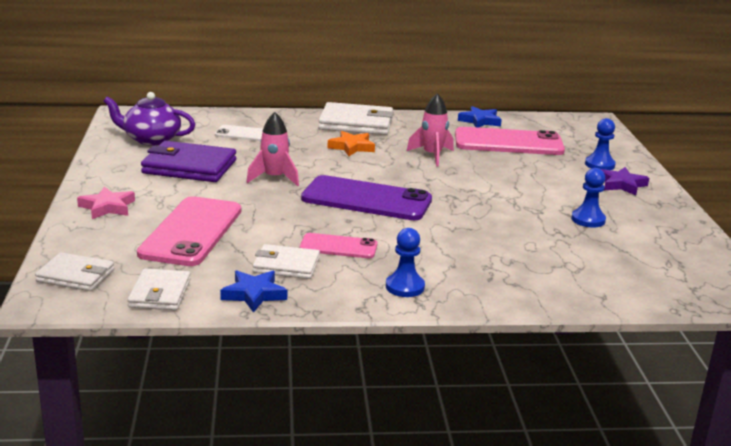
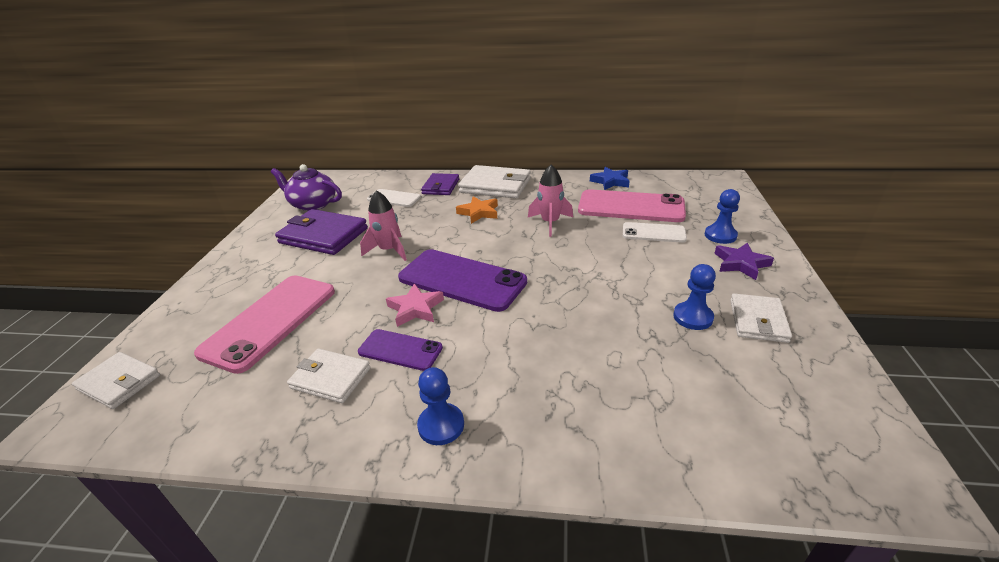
camera: 15 degrees right, 10 degrees up
pink star [77,187,135,219] -> pink star moved to [386,283,444,327]
white wallet [127,269,191,310] -> white wallet moved to [730,293,792,343]
blue star [220,270,287,313] -> none
pink phone [300,233,377,258] -> purple phone [358,329,443,371]
none -> purple wallet [421,173,459,195]
none -> white phone [623,222,687,243]

